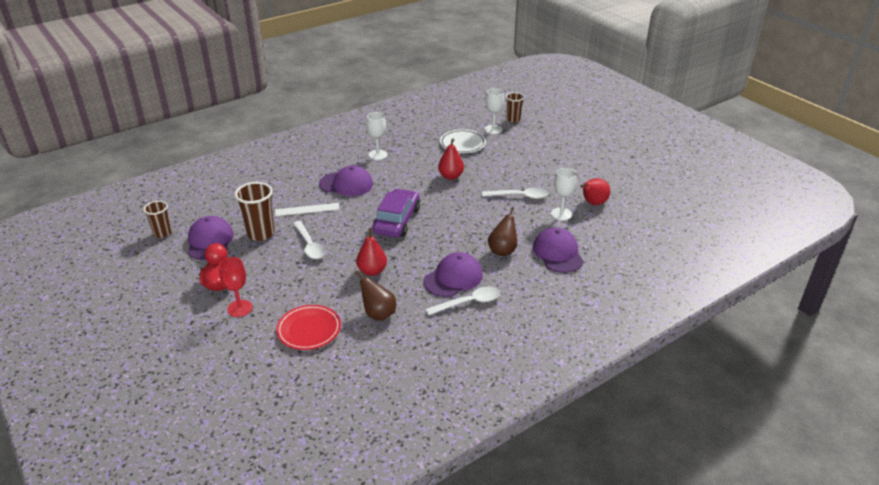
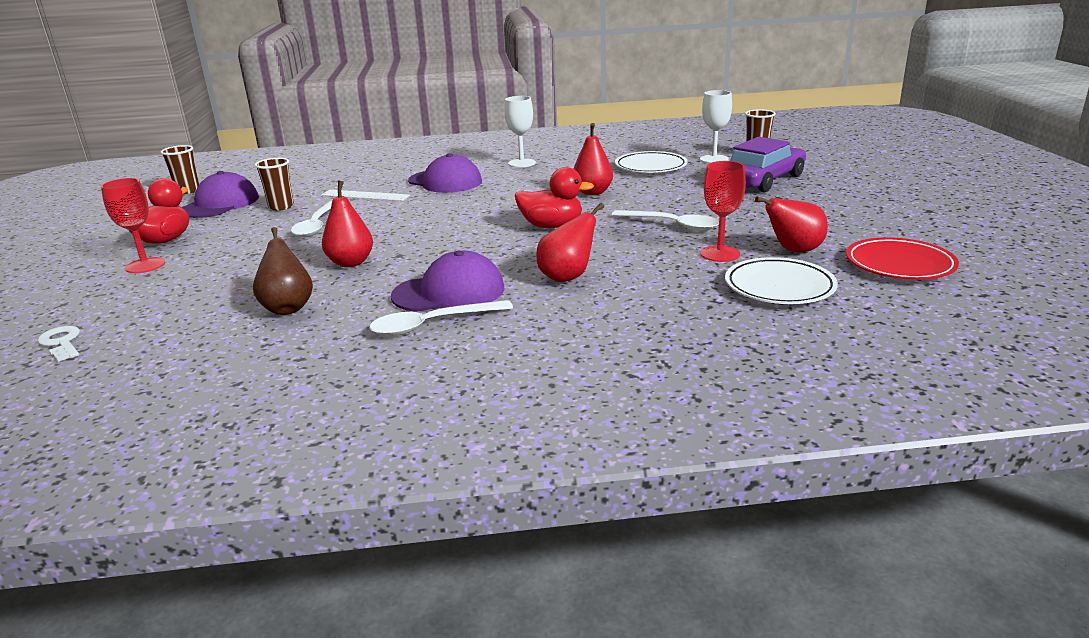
camera: 30 degrees right, 10 degrees down
brown cup [235,182,275,241] -> brown cup [255,158,294,211], size x0.64
red plate [276,305,341,350] -> red plate moved to [846,237,959,280]
purple car [372,189,420,237] -> purple car moved to [730,137,806,192]
white spoon [425,286,500,315] -> white spoon turned 150 degrees clockwise [369,300,513,336]
brown pear [488,207,517,256] -> red pear [536,203,604,282]
purple cap [533,227,584,273] -> none
white goblet [551,168,577,221] -> red goblet [700,161,746,262]
none -> white key [38,326,80,362]
none -> red duck [515,167,594,228]
none -> white plate [725,257,838,304]

